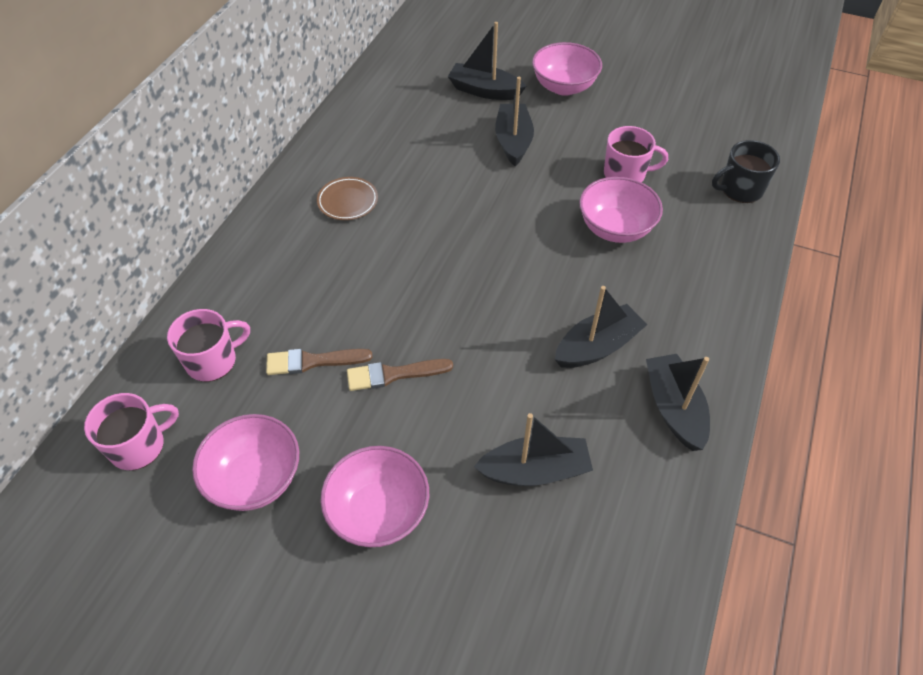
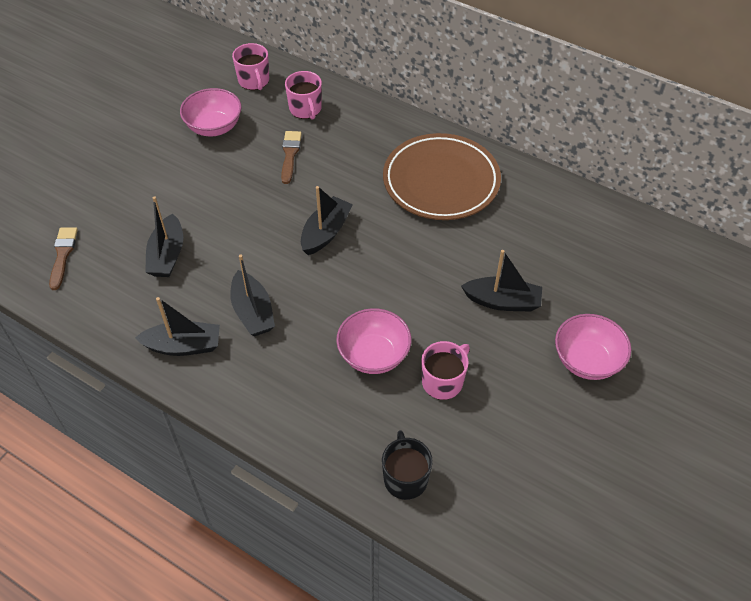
camera: 100 degrees right, 0 degrees up
brown plate [317,177,378,220] -> brown plate [383,133,501,220], size x2.37
pink bowl [321,446,429,547] -> none
brown brush [347,359,453,391] -> brown brush moved to [49,227,78,290]
black boat [448,22,526,100] -> black boat moved to [301,186,353,255]
pink mug [604,126,668,182] -> pink mug turned 150 degrees counterclockwise [421,341,470,400]

